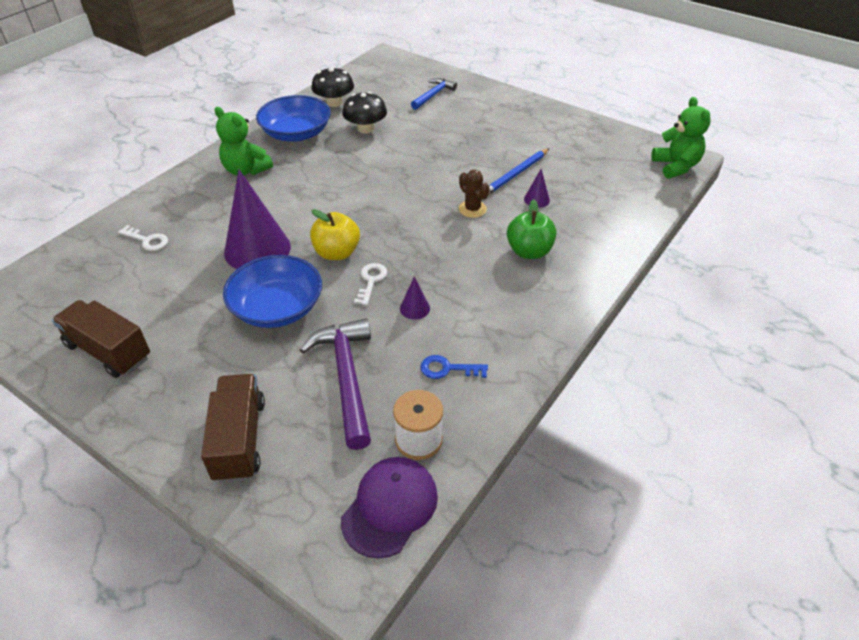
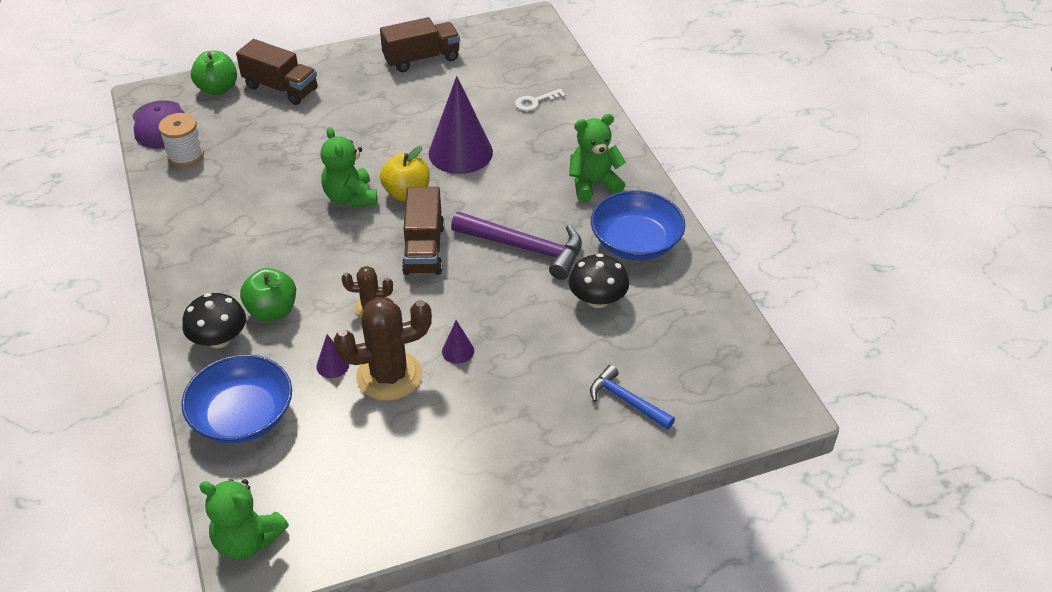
camera: 125 degrees right, 0 degrees up
blue bowl [223,255,322,328] -> blue bowl moved to [181,354,292,443]
purple hammer [300,318,371,450] -> purple hammer moved to [451,212,582,280]
black mushroom [312,67,354,107] -> black mushroom moved to [182,293,246,348]
white key [354,263,387,306] -> green teddy bear [321,127,377,207]
purple cone [400,276,430,320] -> purple cone moved to [442,320,474,364]
blue hammer [411,78,457,110] -> blue hammer turned 150 degrees clockwise [590,365,675,430]
blue key [420,355,488,379] -> none
blue pencil [489,148,549,194] -> brown cactus [334,297,432,401]
none -> green apple [191,51,237,95]
none -> brown truck [402,187,444,275]

